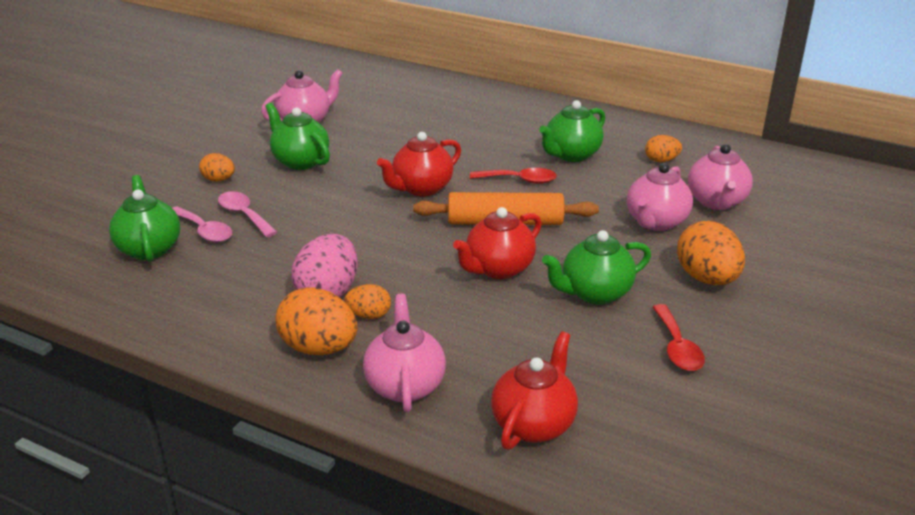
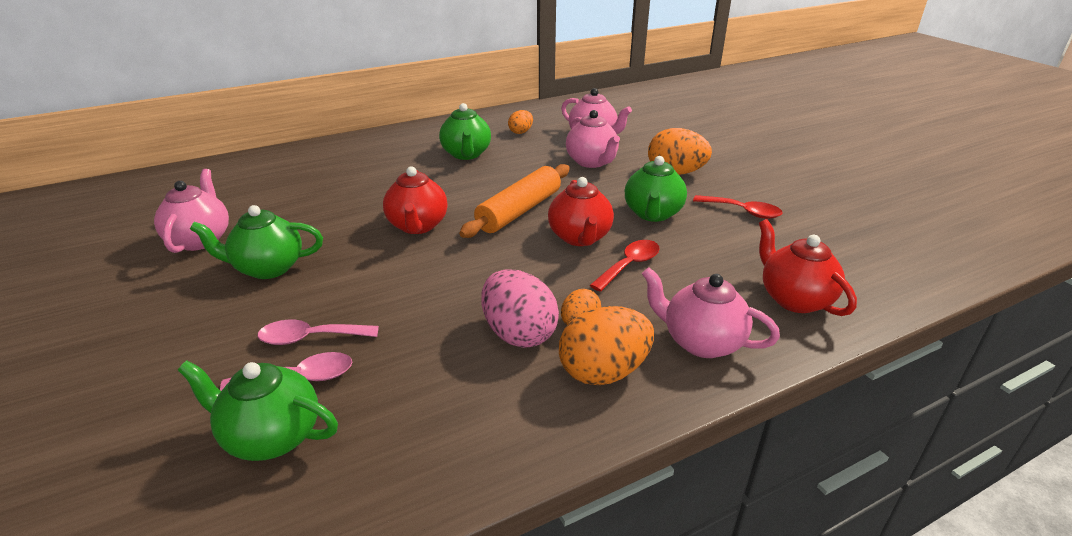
camera: 55 degrees left, 0 degrees up
orange egg [199,153,235,181] -> none
red spoon [470,168,557,184] -> red spoon moved to [590,240,660,292]

